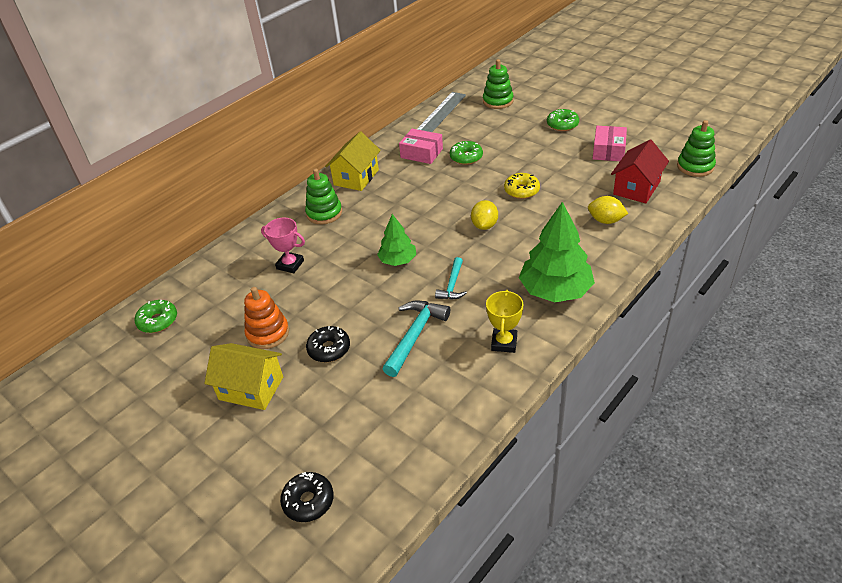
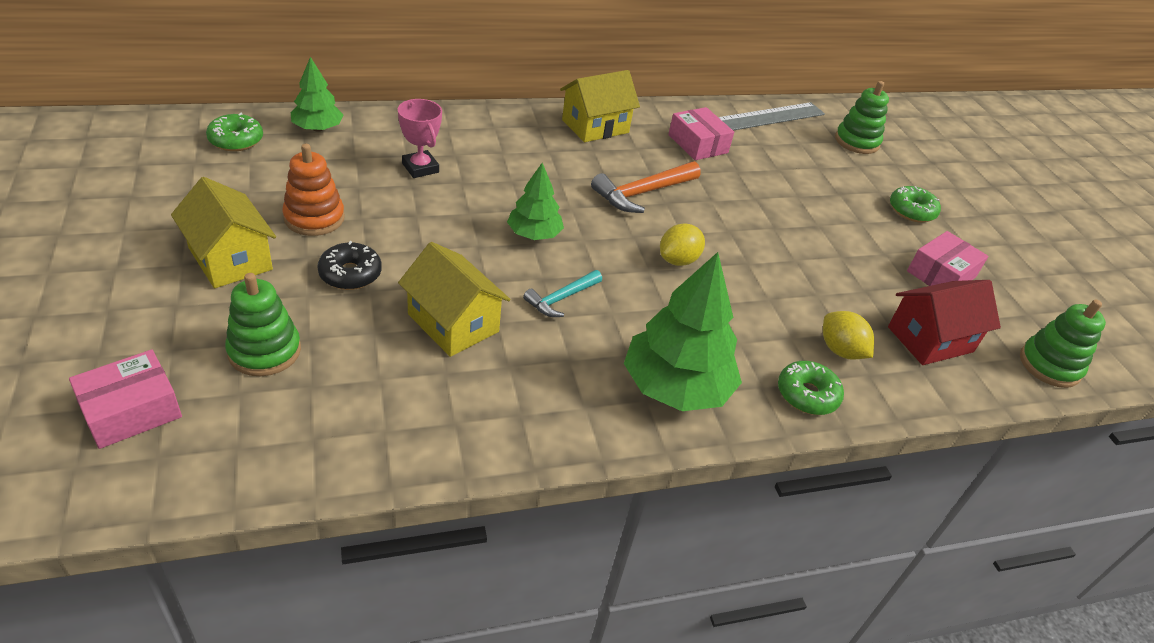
camera: 25 degrees right, 0 degrees up
black donut [280,472,334,522] -> pink box [69,350,182,449]
green stacking toy [305,169,342,224] -> green stacking toy moved to [225,273,301,376]
turquoise hammer [383,300,450,377] -> yellow house [398,242,510,357]
green donut [450,141,483,165] -> green donut moved to [778,361,844,415]
yellow trophy [486,290,523,353] -> none
yellow donut [504,173,540,199] -> none
none -> green tree [291,57,344,132]
none -> orange hammer [591,161,701,213]

